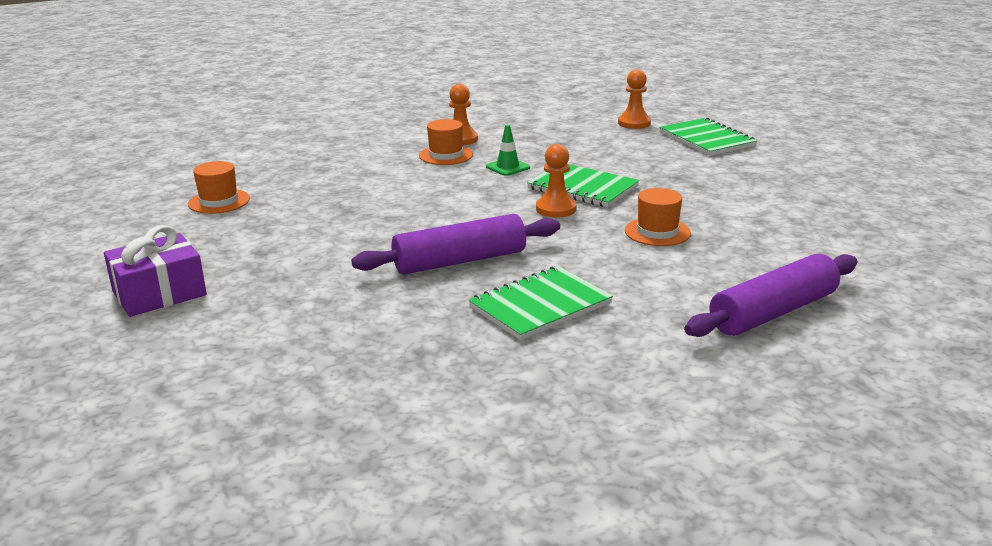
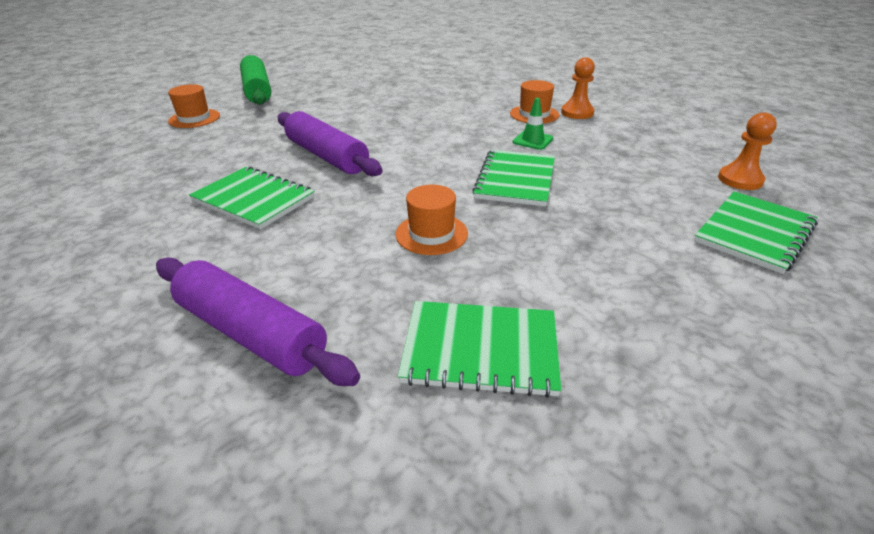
camera: 70 degrees right, 10 degrees up
purple gift [104,225,207,317] -> green rolling pin [240,55,271,105]
orange hat [188,161,250,214] -> orange hat moved to [168,84,220,128]
orange pawn [536,144,577,218] -> none
none -> green notebook [398,301,562,398]

